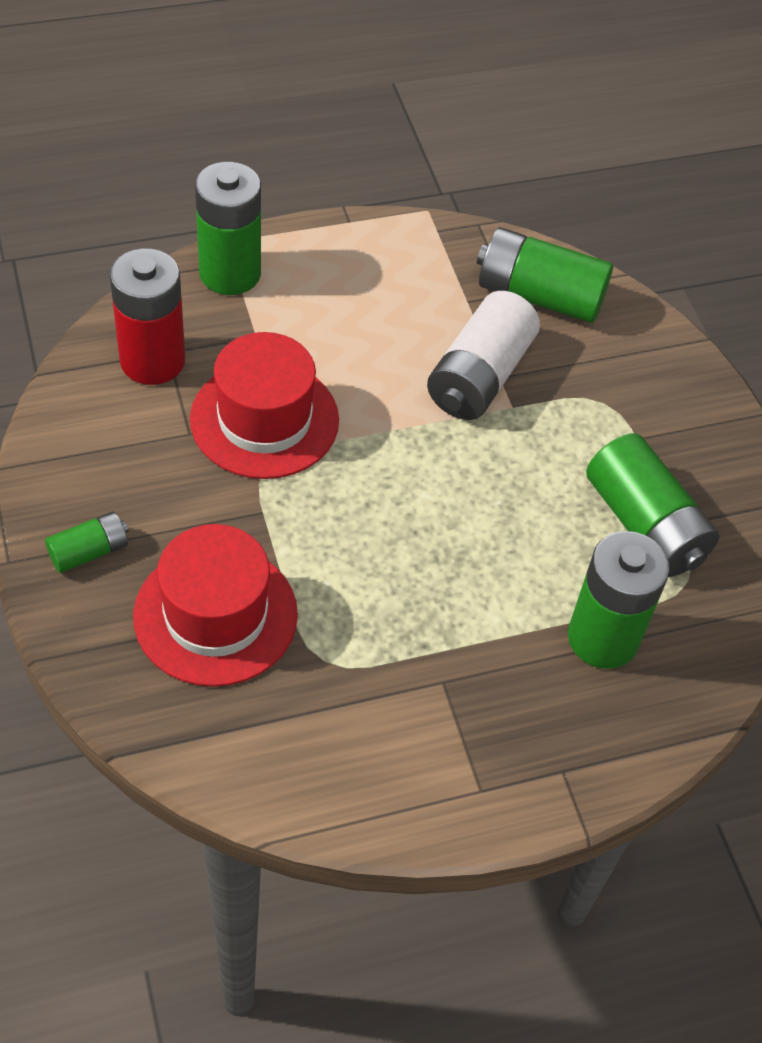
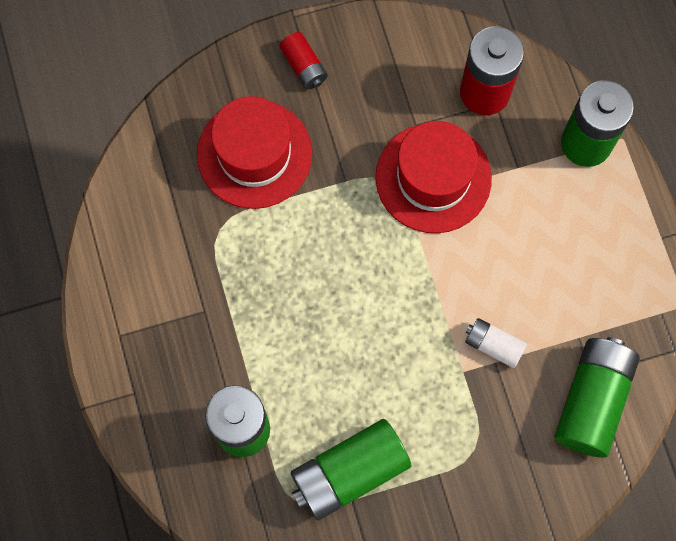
camera: 95 degrees right, 20 degrees up
green battery [45,511,128,573] -> red battery [279,32,328,89]
white battery [427,291,540,420] -> white battery [465,318,527,368], size x0.53

